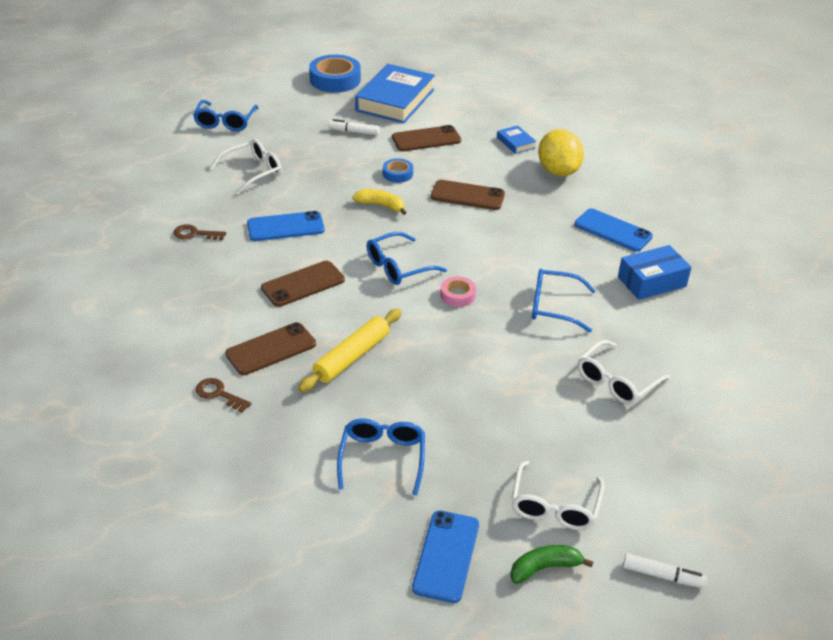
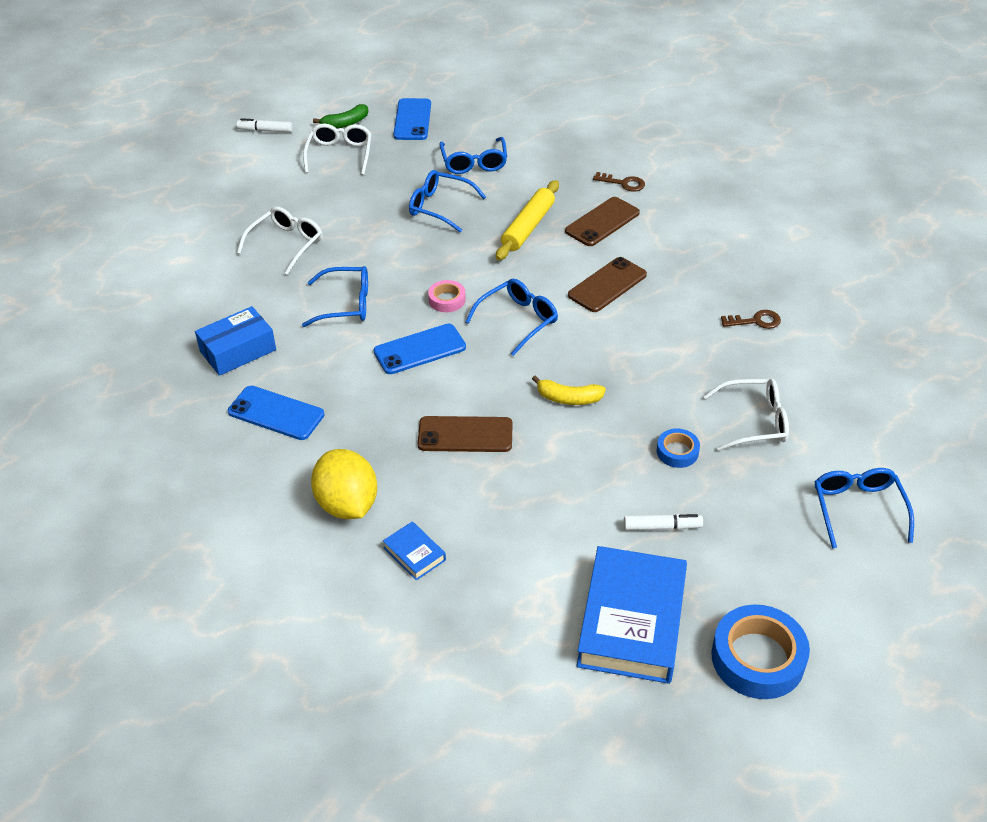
camera: 170 degrees right, 5 degrees up
white glasses [210,139,282,195] -> white glasses turned 135 degrees counterclockwise [703,379,789,451]
blue phone [247,211,325,241] -> blue phone moved to [374,324,466,374]
blue tape [383,158,413,183] -> blue tape moved to [657,429,700,468]
brown phone [392,125,461,151] -> none
none -> blue glasses [409,170,486,232]

